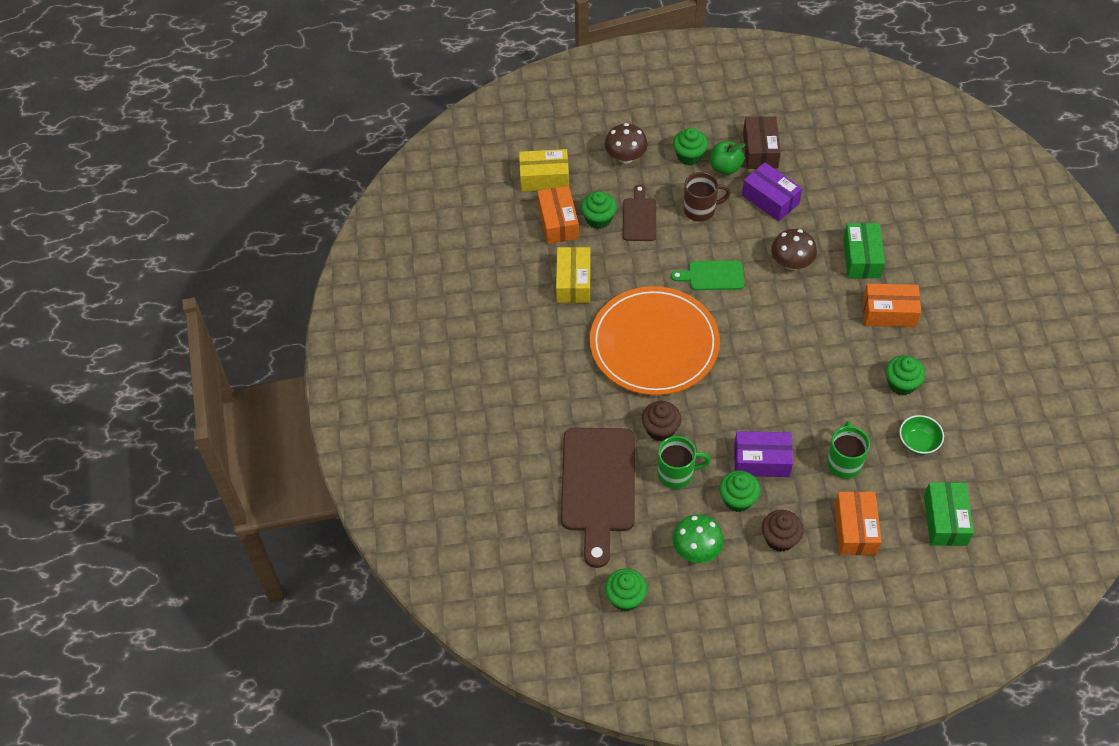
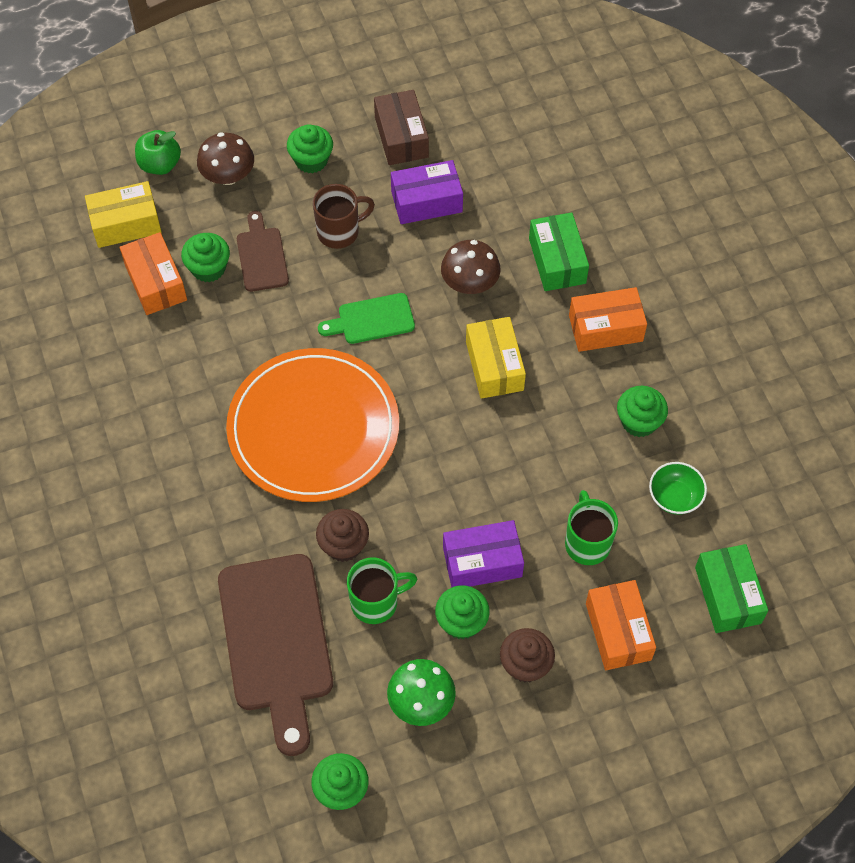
camera: 15 degrees left, 5 degrees up
yellow box [556,247,591,303] -> yellow box moved to [466,317,526,399]
green apple [710,141,745,175] -> green apple moved to [135,130,181,175]
purple box [742,162,802,221] -> purple box turned 45 degrees counterclockwise [391,160,463,224]

